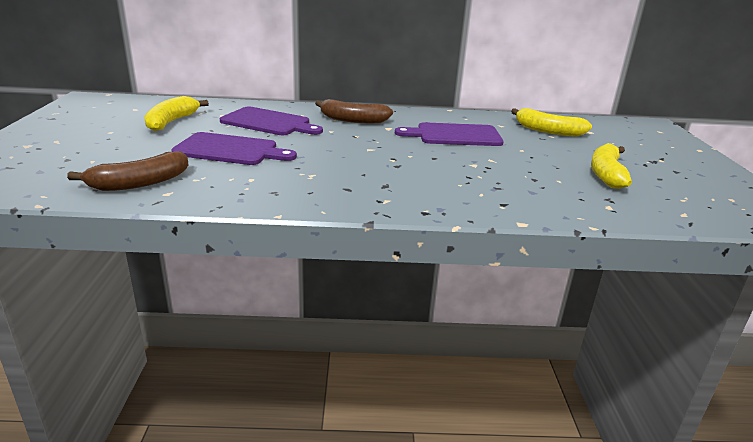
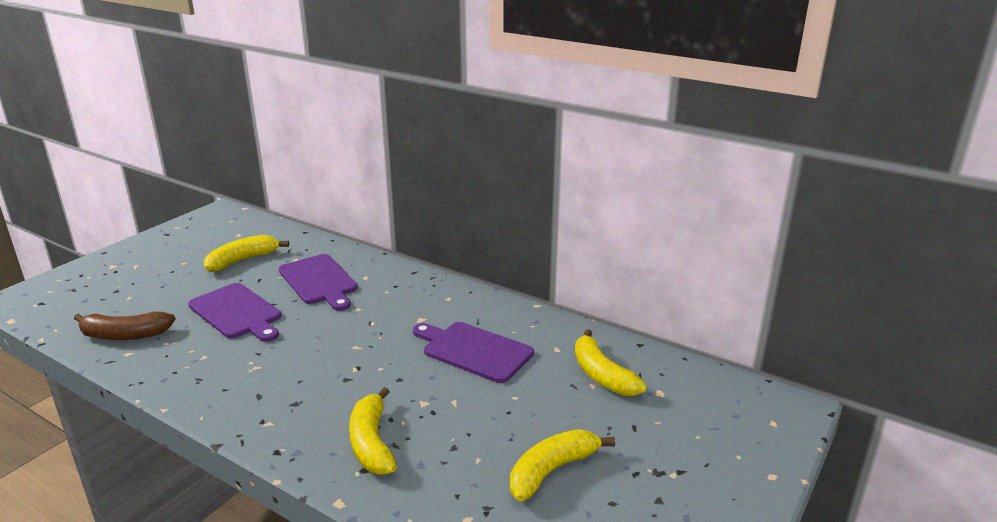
camera: 35 degrees right, 0 degrees up
brown banana [315,99,393,123] -> none
none -> yellow banana [349,387,397,475]

